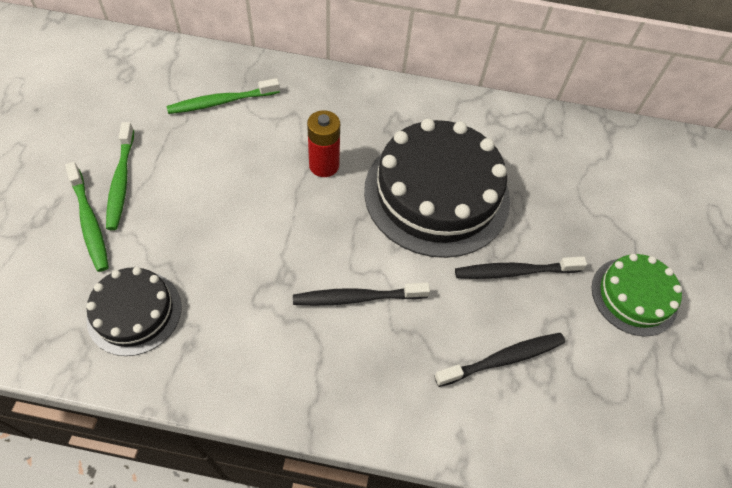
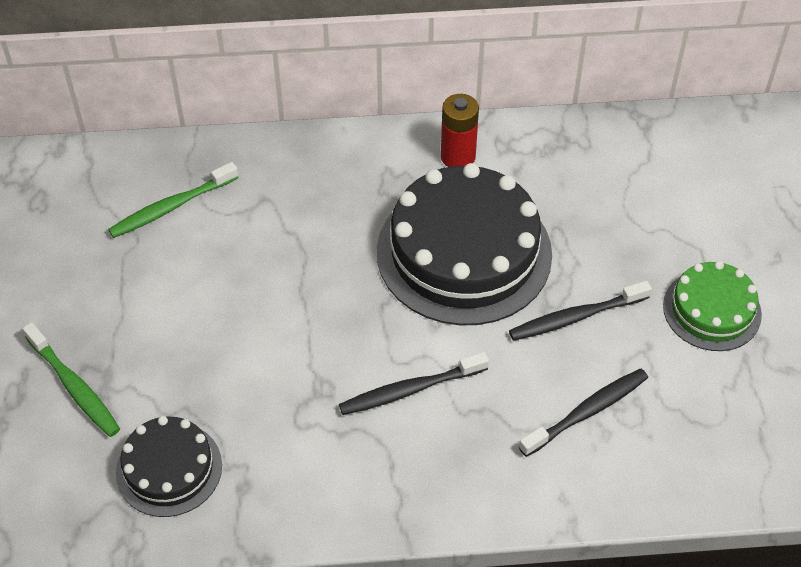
camera: 10 degrees left, 5 degrees down
green toothbrush [106,122,134,230] -> none
red battery [307,110,340,177] -> red battery moved to [441,94,479,167]

